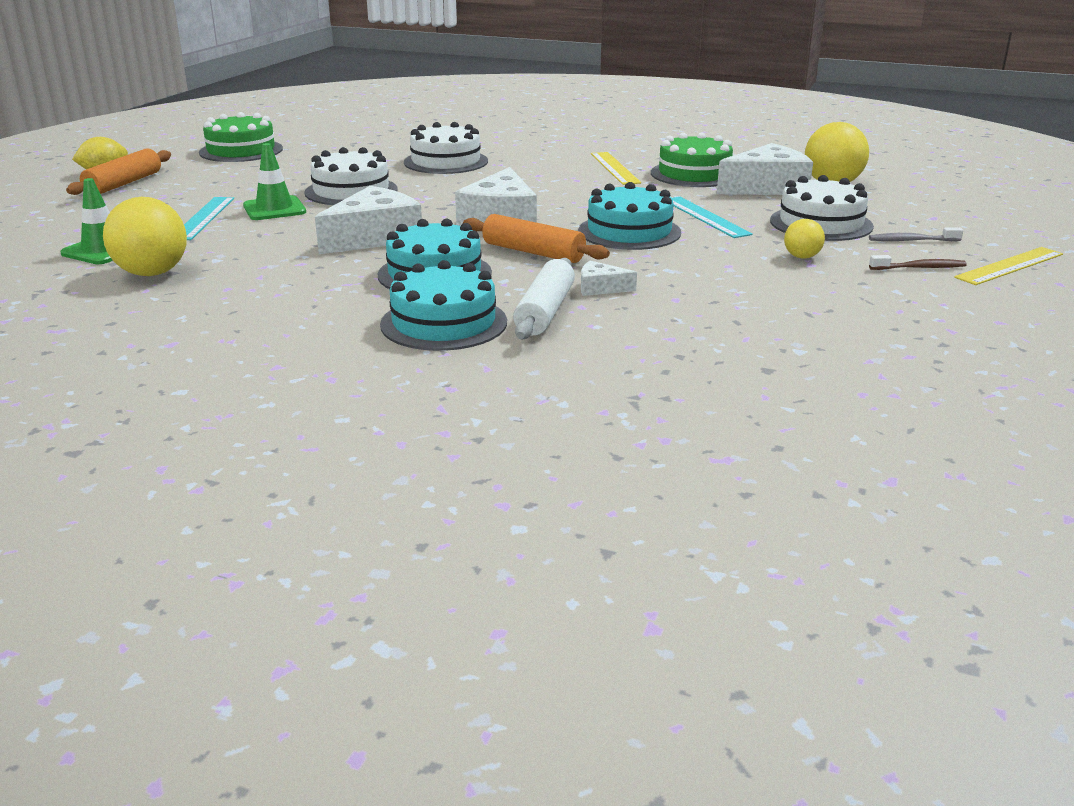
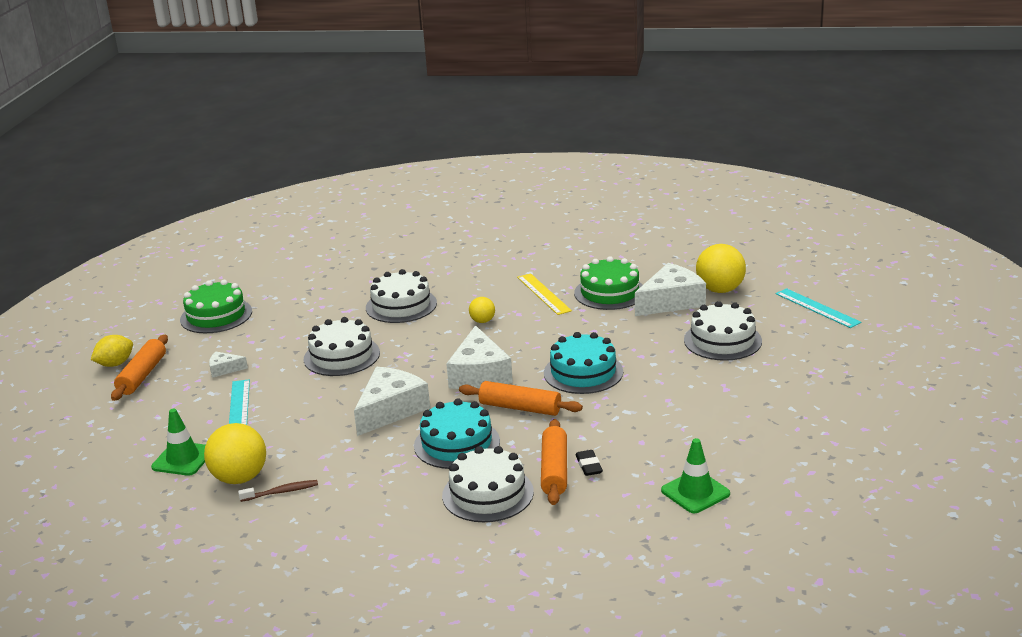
camera: 10 degrees left, 0 degrees up
green traffic cone [243,143,306,220] -> green traffic cone moved to [661,438,730,513]
turquoise cake [380,260,507,351] -> white cake [442,446,534,522]
white rolling pin [513,258,575,339] -> orange rolling pin [541,419,567,505]
white cheese [581,261,637,296] -> white cheese moved to [209,352,248,378]
turquoise ruler [672,197,753,238] -> turquoise ruler moved to [776,288,861,328]
yellow ball [784,219,825,259] -> yellow ball moved to [469,297,495,323]
grey toothbrush [869,228,963,241] -> none
brown toothbrush [869,255,967,270] -> brown toothbrush moved to [238,480,318,502]
yellow ruler [954,247,1063,285] -> none
none -> black eraser [576,450,603,476]

